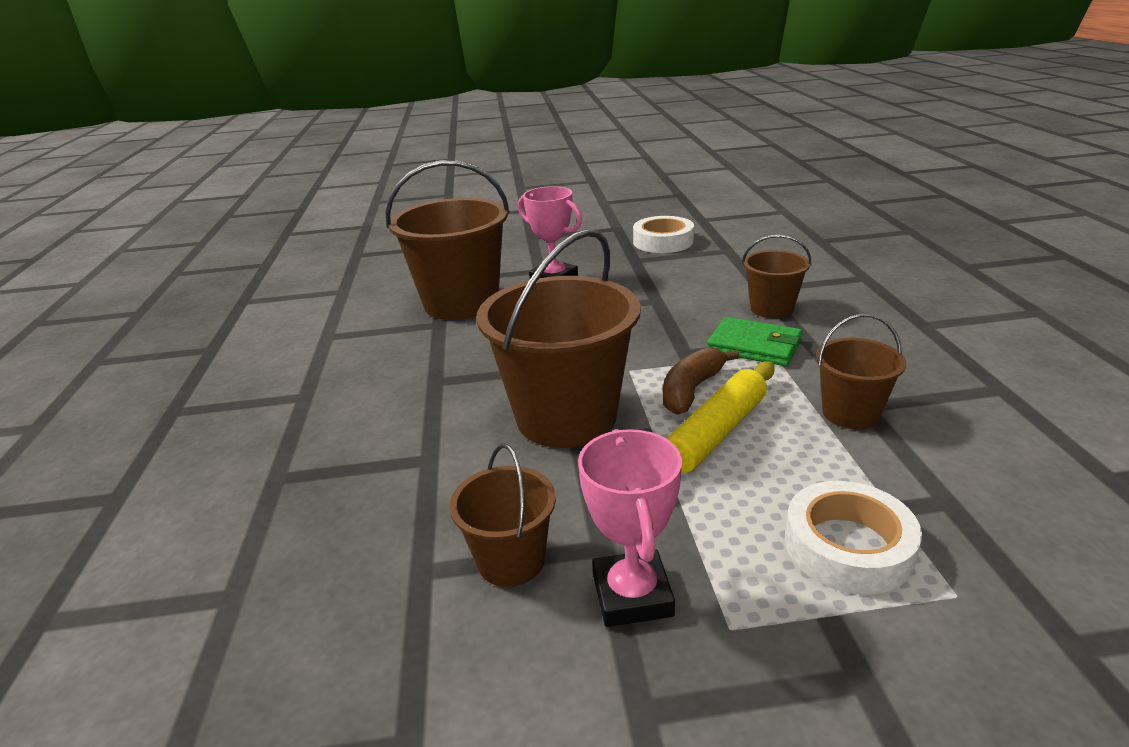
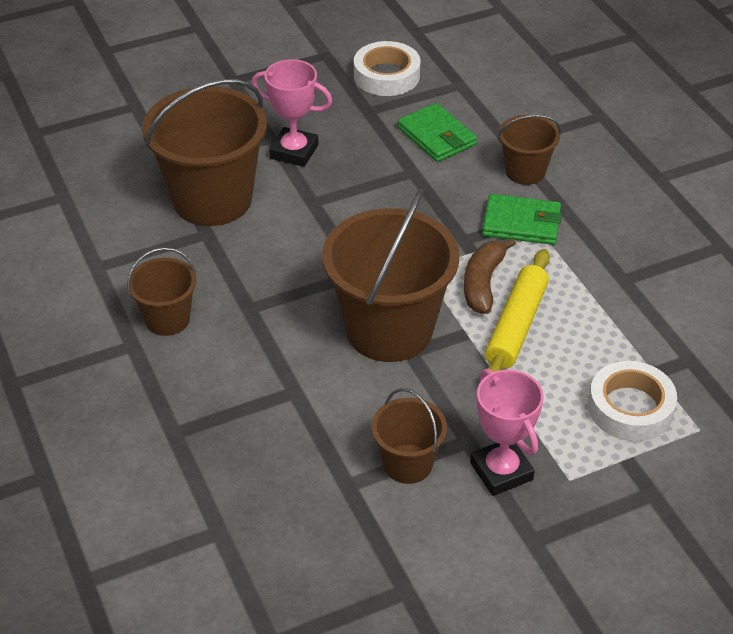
camera: 20 degrees left, 15 degrees up
brown bucket [816,314,906,430] -> brown bucket moved to [127,247,197,336]
none -> green wallet [397,103,477,162]

